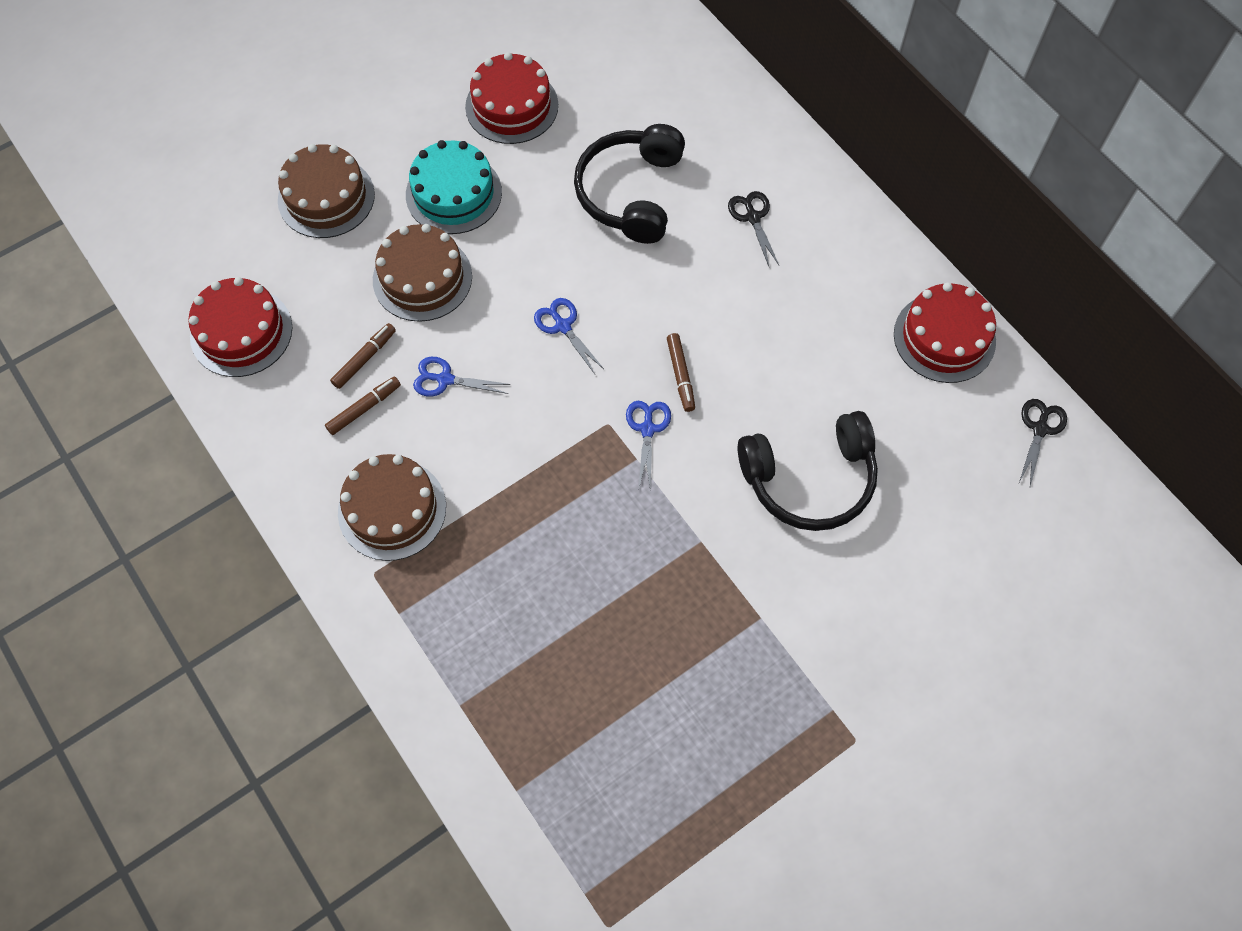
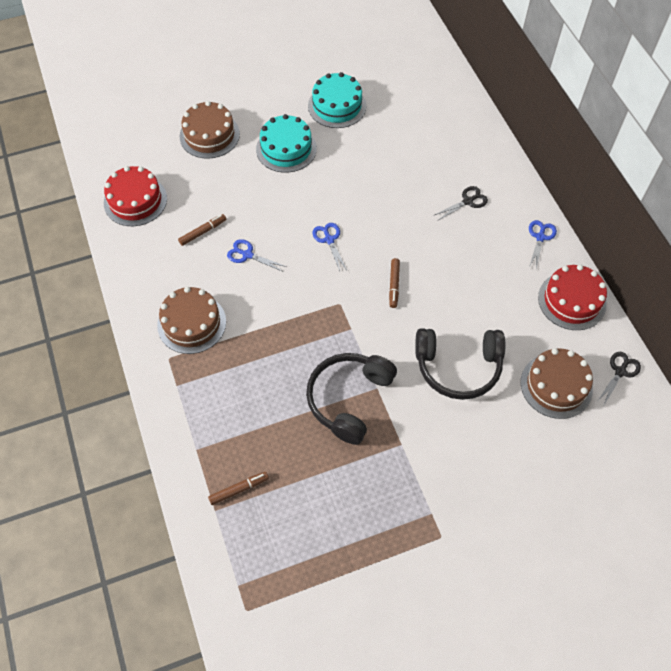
camera: 15 degrees right, 5 degrees down
brown marker [325,377,401,435] -> brown marker moved to [208,472,269,505]
brown cake [373,224,472,322] -> brown cake moved to [521,348,593,419]
red cake [465,52,558,144] -> turquoise cake [308,72,367,128]
black headphones [574,124,685,244] -> black headphones moved to [306,353,397,445]
blue scissors [626,401,671,489] -> blue scissors moved to [529,220,557,269]
black scissors [728,191,779,266] -> black scissors turned 60 degrees clockwise [433,186,488,221]

